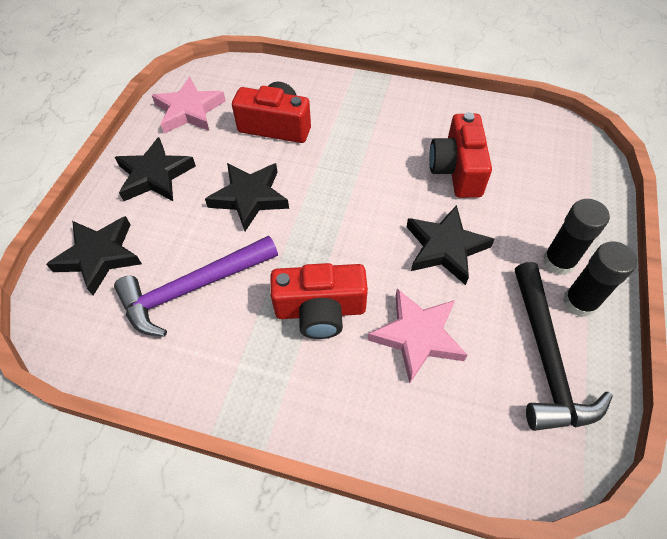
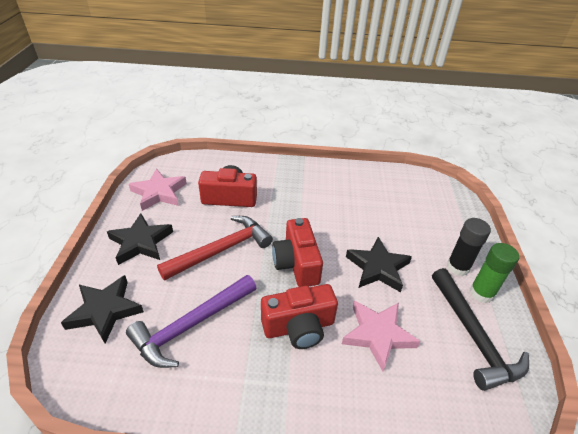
camera: 15 degrees left, 15 degrees down
black star [205,163,289,231] -> red hammer [157,216,273,281]
red camera [429,112,492,198] -> red camera moved to [272,218,323,287]
black glue stick [563,242,637,317] -> green glue stick [470,243,519,303]

